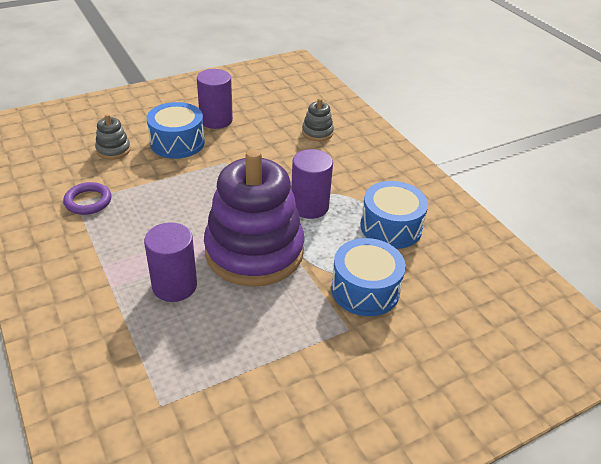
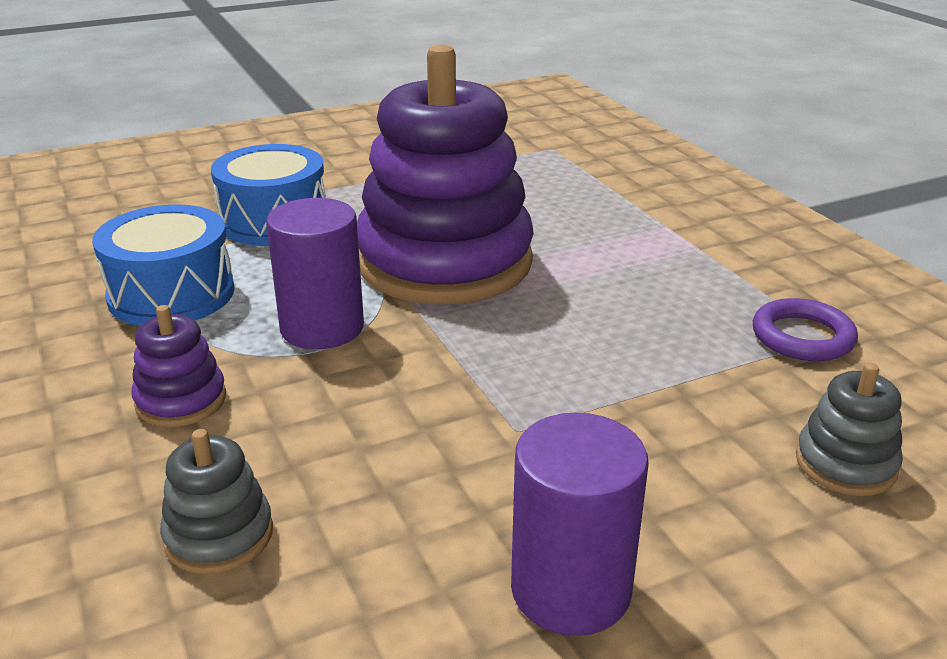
camera: 175 degrees left, 10 degrees down
purple cylinder [144,222,197,302] -> none
blue drum [147,102,205,159] -> none
none -> purple stacking toy [131,305,226,427]

